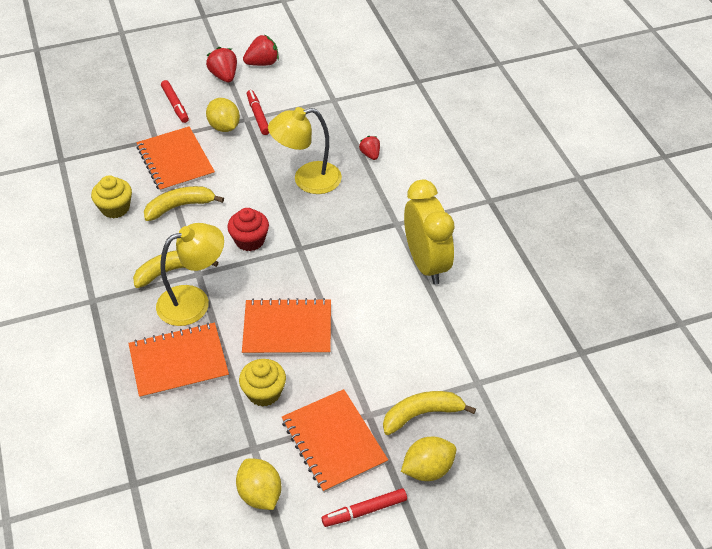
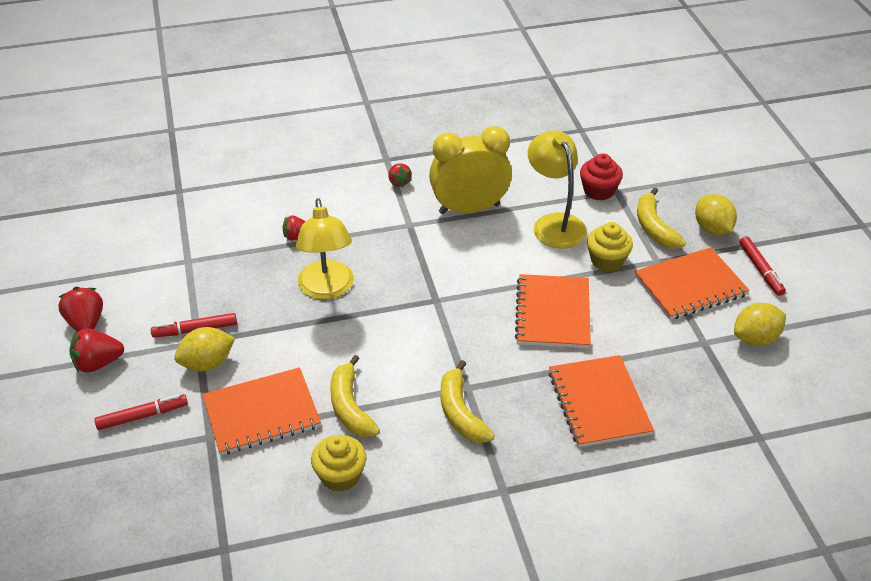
camera: 85 degrees left, 5 degrees down
yellow lamp [156,223,224,326] -> yellow lamp moved to [528,130,587,249]
red cupcake [228,208,269,251] -> red cupcake moved to [580,153,623,201]
yellow cupcake [239,359,286,407] -> yellow cupcake moved to [587,222,633,272]
none -> red strawberry [388,163,412,188]

